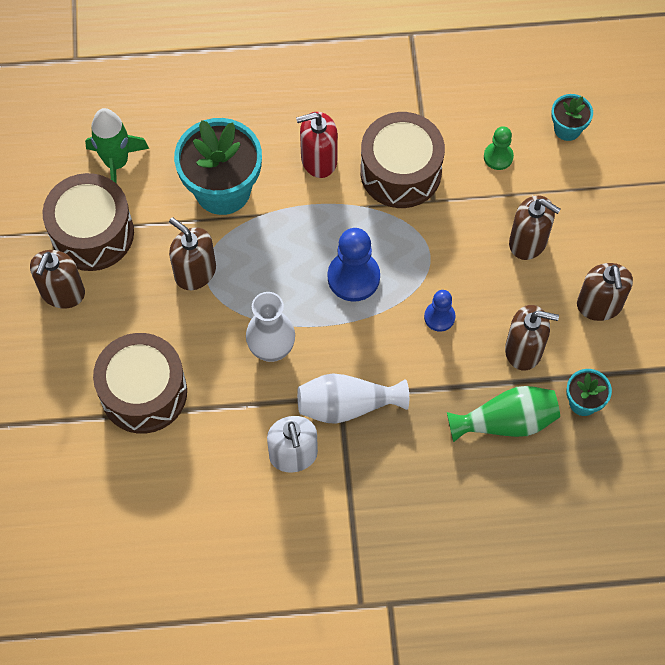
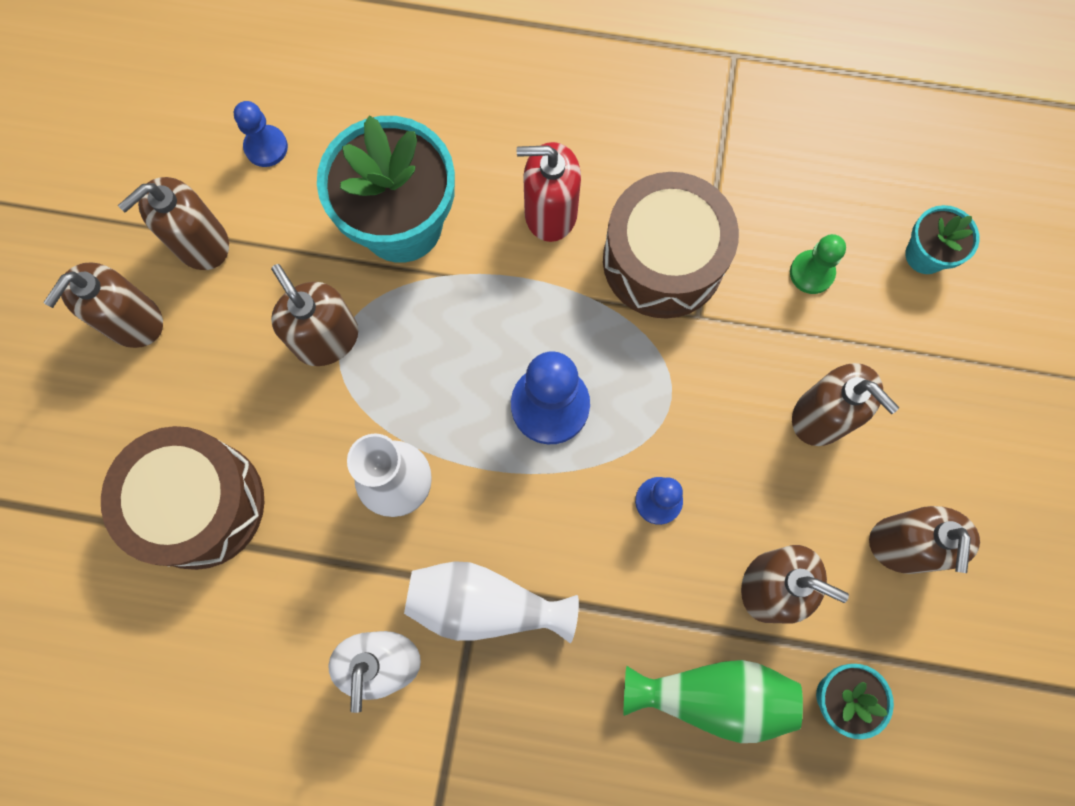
camera: 15 degrees right, 10 degrees up
brown drum [42,173,134,271] -> brown soap dispenser [118,177,229,270]
green rocket [85,108,149,184] -> blue pawn [234,101,288,167]

